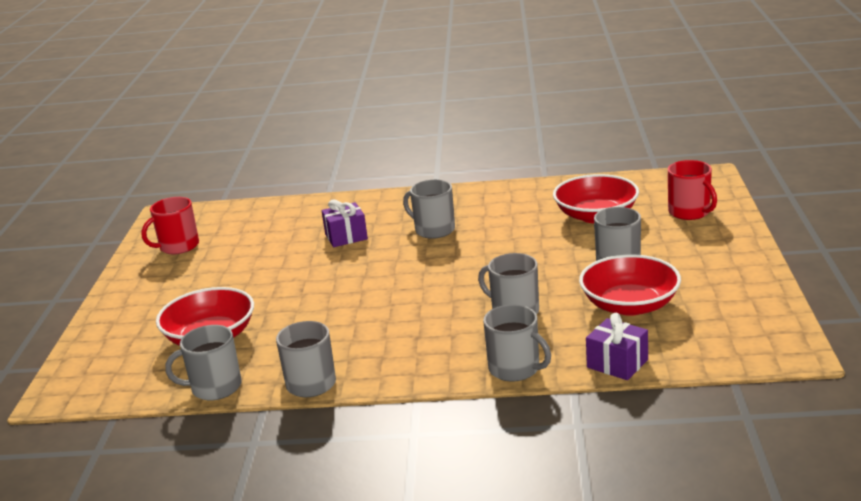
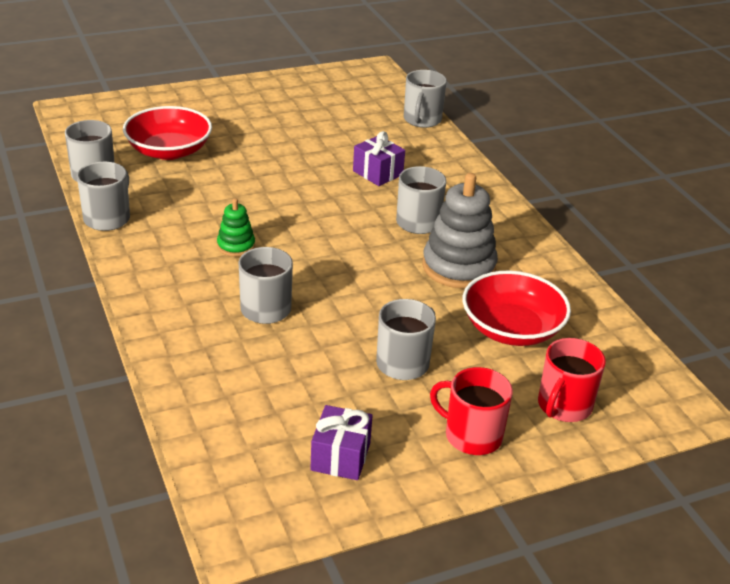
camera: 60 degrees right, 10 degrees up
red mug [141,197,199,254] -> red mug moved to [430,367,513,455]
grey mug [483,305,551,381] -> grey mug moved to [404,70,447,128]
red bowl [579,254,681,316] -> none
purple gift [586,313,648,380] -> purple gift moved to [310,405,373,480]
none -> green stacking toy [217,198,255,257]
none -> grey stacking toy [422,173,498,289]

